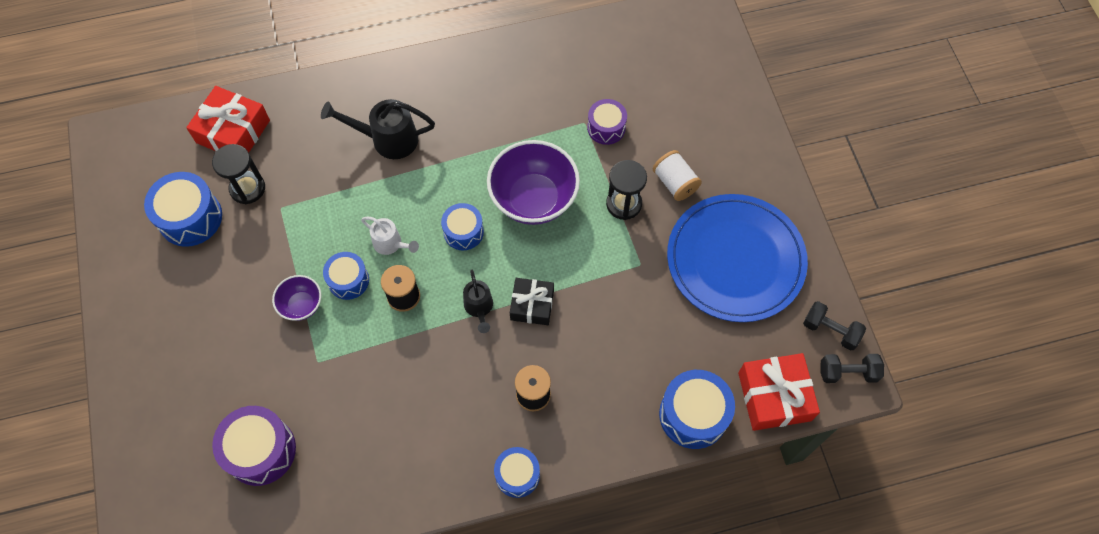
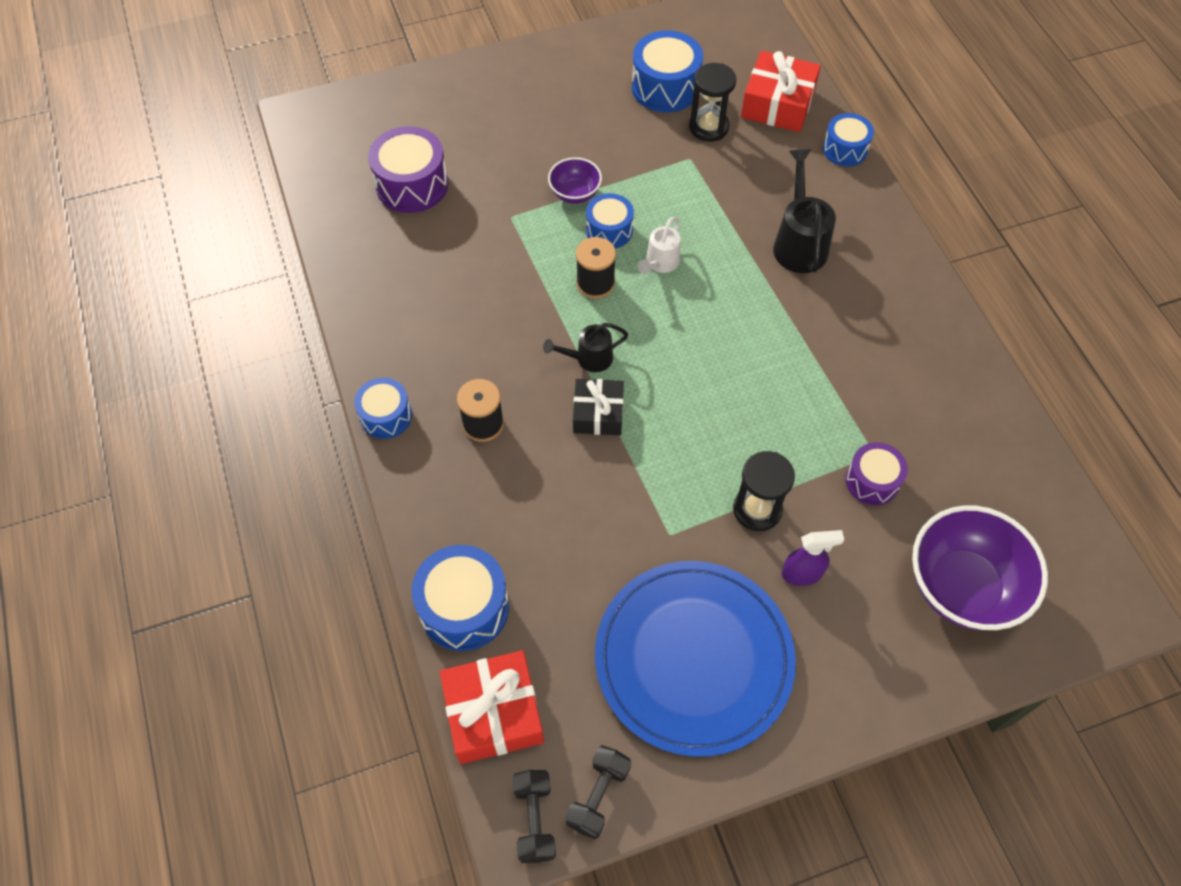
camera: 85 degrees right, 5 degrees down
blue drum [441,203,484,250] -> blue drum moved to [823,113,874,166]
purple bowl [487,140,580,225] -> purple bowl moved to [912,505,1048,630]
white spool [653,150,702,201] -> purple spray bottle [782,530,844,586]

